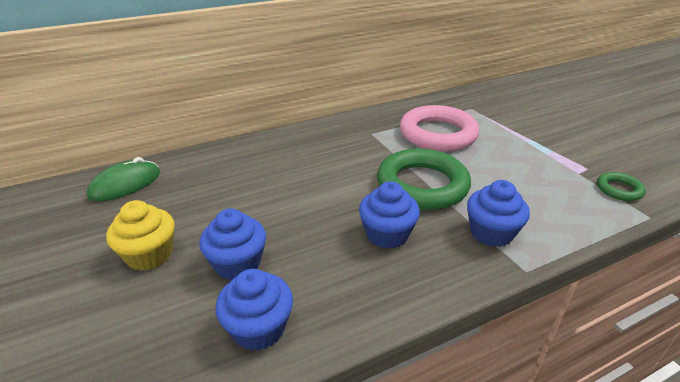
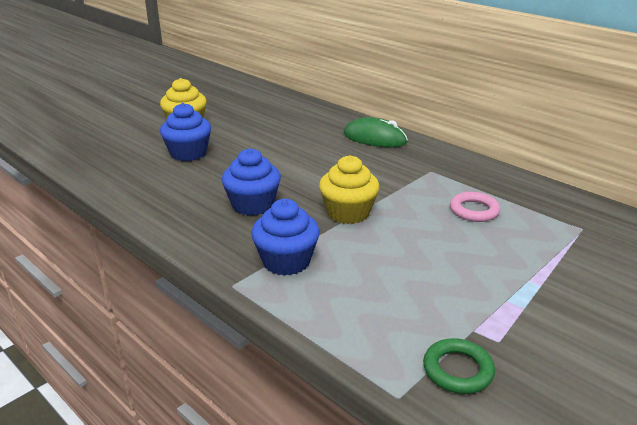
camera: 70 degrees right, 5 degrees down
green mouse [87,157,160,202] -> green mouse moved to [344,117,408,147]
blue cupcake [215,269,293,351] -> none
green ring [377,149,471,210] -> yellow cupcake [319,155,379,224]
pink ring [400,105,479,151] -> pink ring [450,192,500,222], size x0.46

